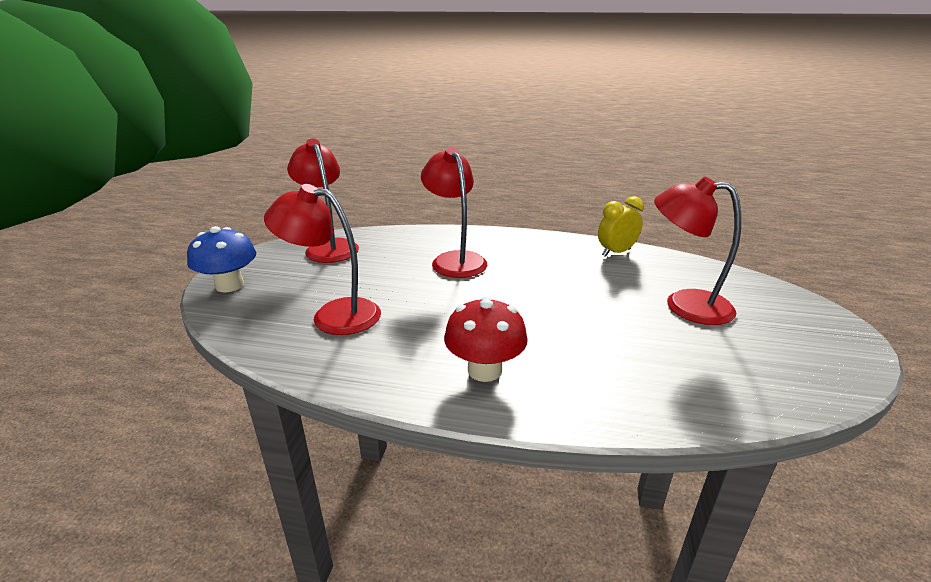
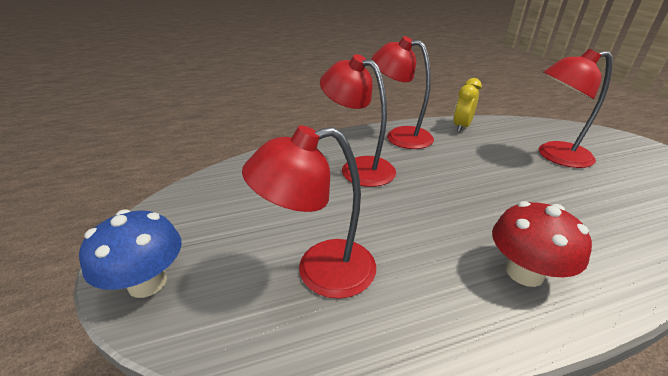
camera: 30 degrees left, 5 degrees up
red lamp [287,139,359,263] -> red lamp moved to [372,36,434,149]

